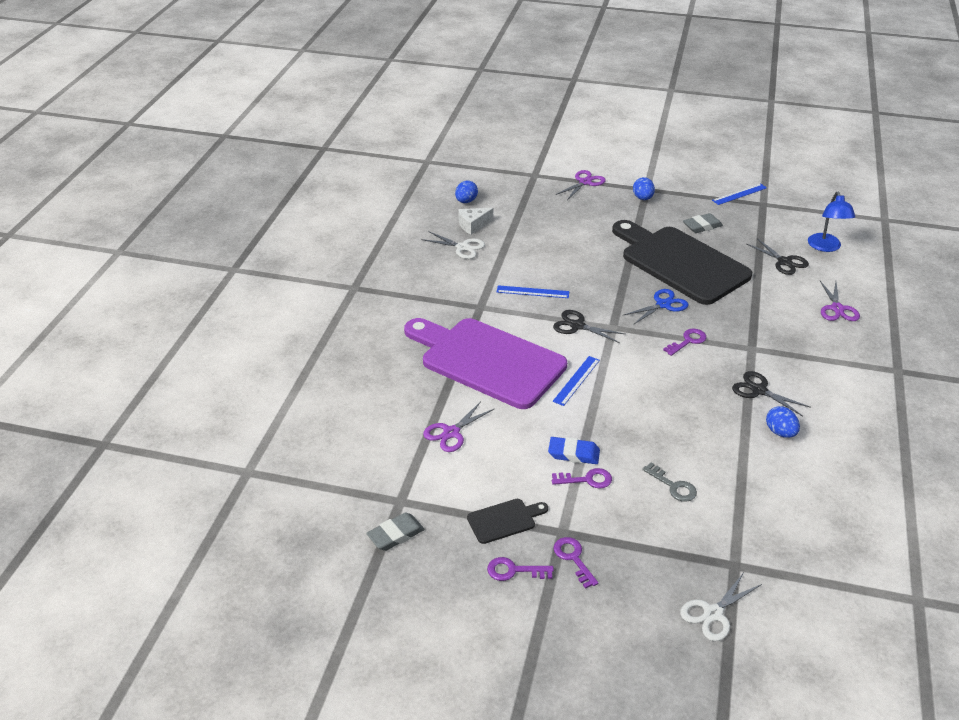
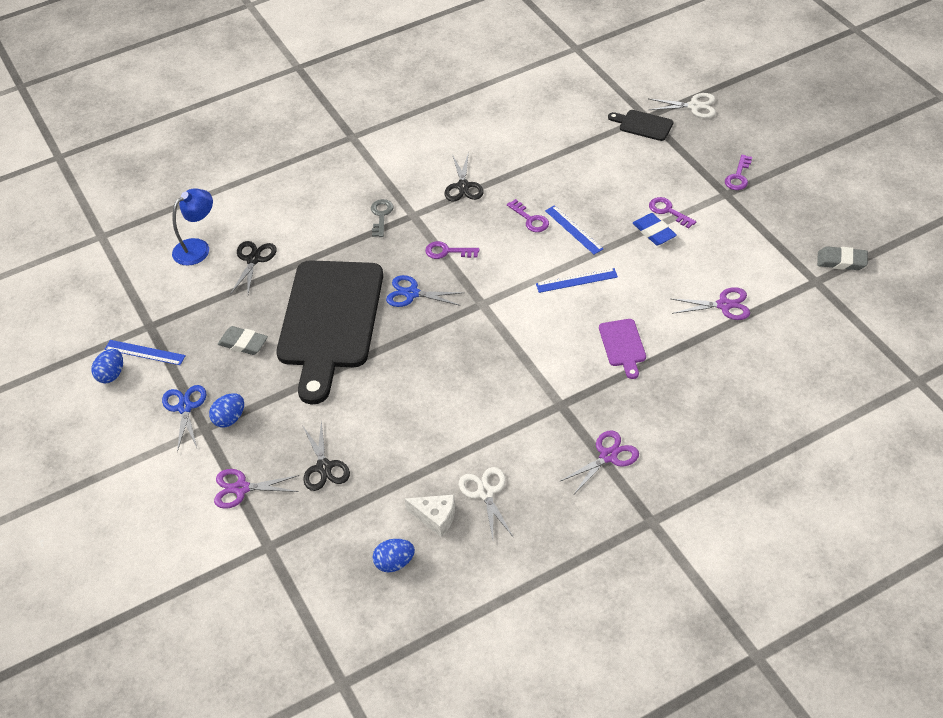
camera: 130 degrees left, 10 degrees up
purple cutting board [404,318,567,409] -> purple cutting board [599,319,646,379], size x0.40
black cutting board [467,499,548,544] -> black cutting board moved to [608,110,673,141]
purple key [487,557,554,581] -> purple key moved to [507,199,549,232]
blue ruler [497,285,569,298] -> blue ruler moved to [545,205,603,254]
black scissors [553,310,625,343] -> black scissors moved to [302,420,350,491]
grey key [642,462,697,502] -> grey key moved to [371,199,393,237]
blue egg [766,406,800,438] -> blue egg moved to [91,349,123,383]
purple scissors [820,281,860,321] -> purple scissors moved to [559,430,639,494]
none -> blue scissors [162,385,206,452]

